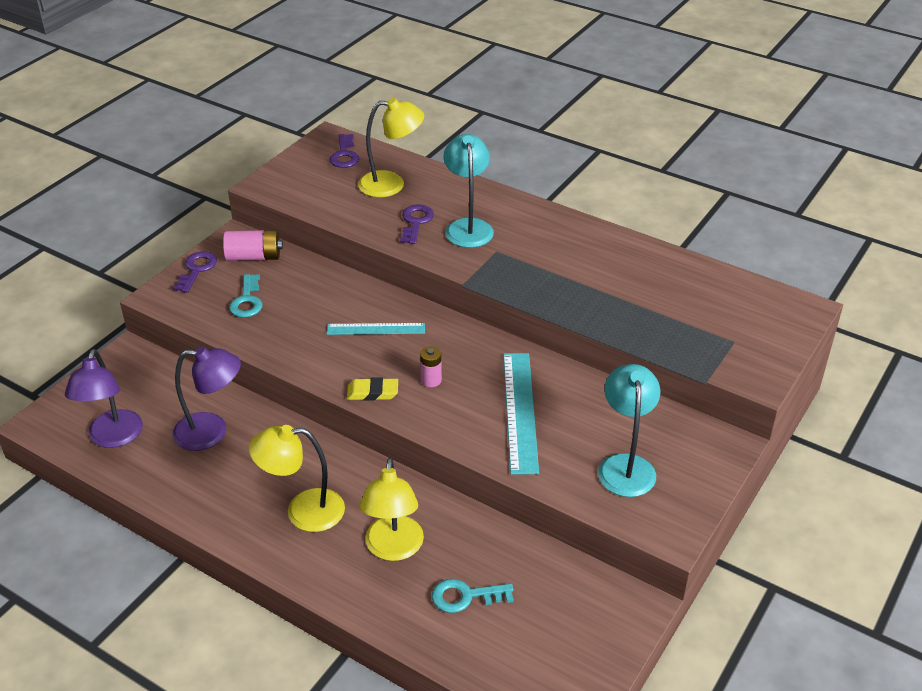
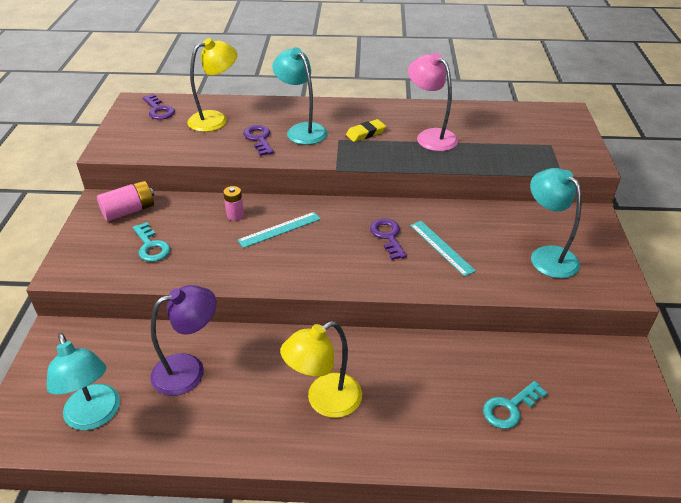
camera: 30 degrees left, 0 degrees up
purple lamp [65,349,143,448] -> turquoise lamp [47,333,120,430]
purple key [173,251,217,293] -> purple key moved to [370,219,407,260]
yellow eraser [347,377,398,401] -> yellow eraser moved to [346,119,386,142]
yellow lamp [360,458,424,561] -> none
pink battery [420,346,442,387] -> pink battery moved to [223,186,244,221]
turquoise ruler [503,353,539,475] -> turquoise ruler [410,221,476,277], size x0.62
none -> pink lamp [408,53,458,151]

